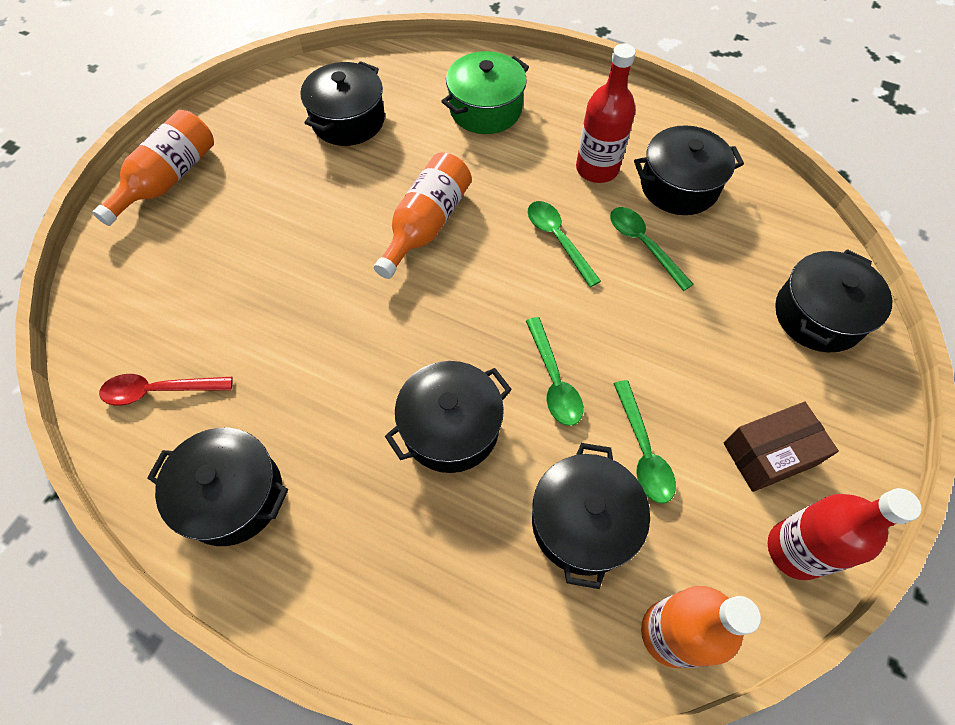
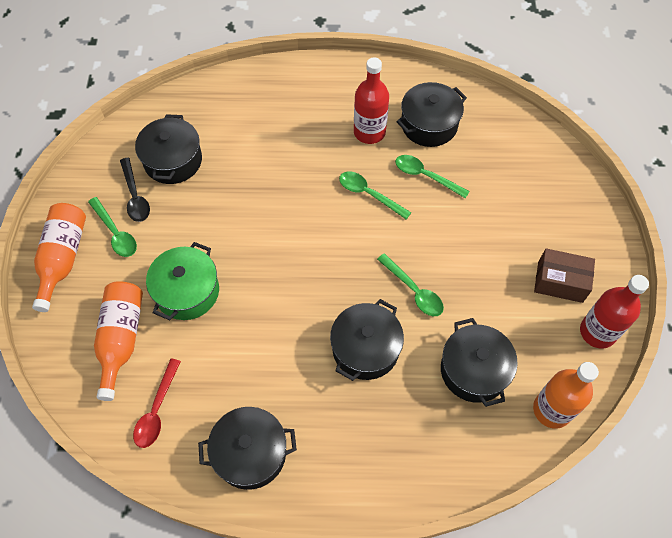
camera: 25 degrees left, 0 degrees up
red spoon [99,374,233,406] -> red spoon turned 45 degrees counterclockwise [133,359,181,448]
orange bottle [374,152,472,279] -> orange bottle moved to [94,281,143,401]
green pot [441,51,529,134] -> green pot moved to [146,242,219,320]
green spoon [614,380,676,503] -> green spoon moved to [88,197,137,257]
brown box [724,402,839,492] -> brown box turned 60 degrees clockwise [534,248,595,303]
black pot [775,249,892,352] -> none
none -> black spoon [120,158,150,222]

